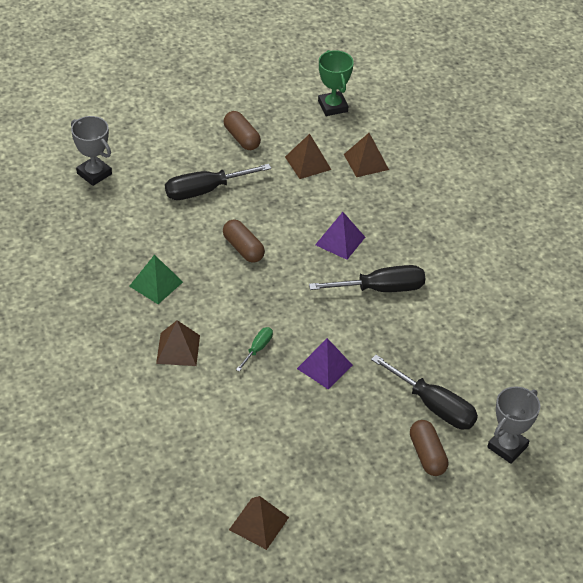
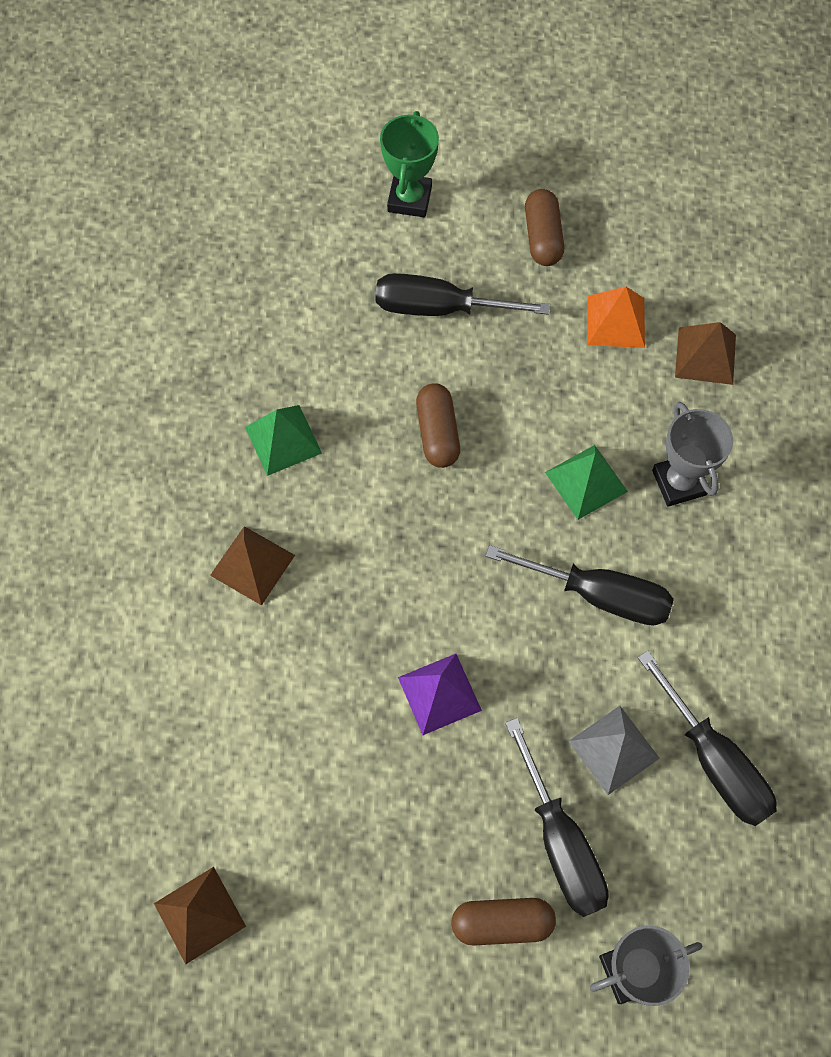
camera: 30 degrees right, 20 degrees up
grey trophy [71,116,112,186] -> grey trophy moved to [652,402,733,507]
green screwdriver [236,327,273,372] -> none
brown pyramid [285,134,332,179] -> orange pyramid [587,287,645,348]
purple pyramid [315,212,365,260] -> green pyramid [545,445,628,520]
green trophy [318,50,354,116] -> green trophy moved to [380,111,439,217]
brown capsule [410,420,449,476] -> brown capsule turned 75 degrees clockwise [451,898,556,946]
none -> grey pyramid [569,706,660,795]
none -> black screwdriver [637,650,777,826]

